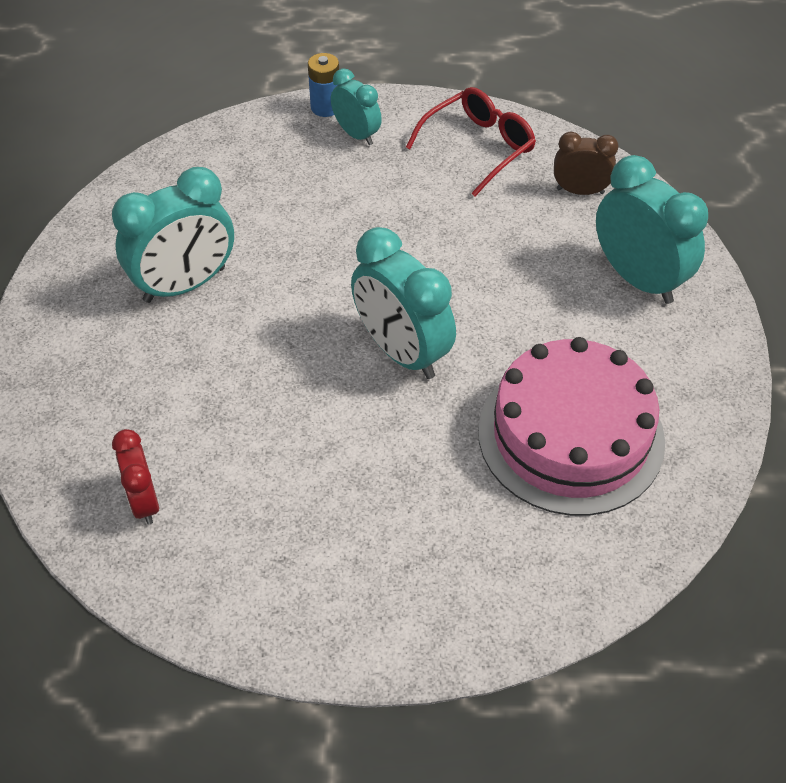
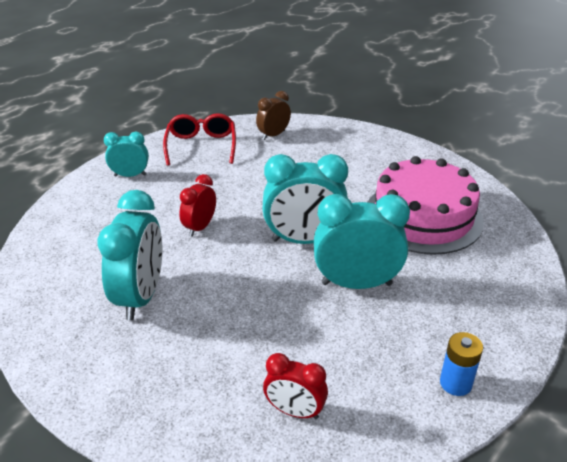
camera: 50 degrees left, 15 degrees down
blue battery [308,53,339,117] -> blue battery moved to [440,332,483,396]
turquoise clock [596,155,708,304] -> turquoise clock moved to [314,194,410,289]
none -> red clock [179,174,216,237]

